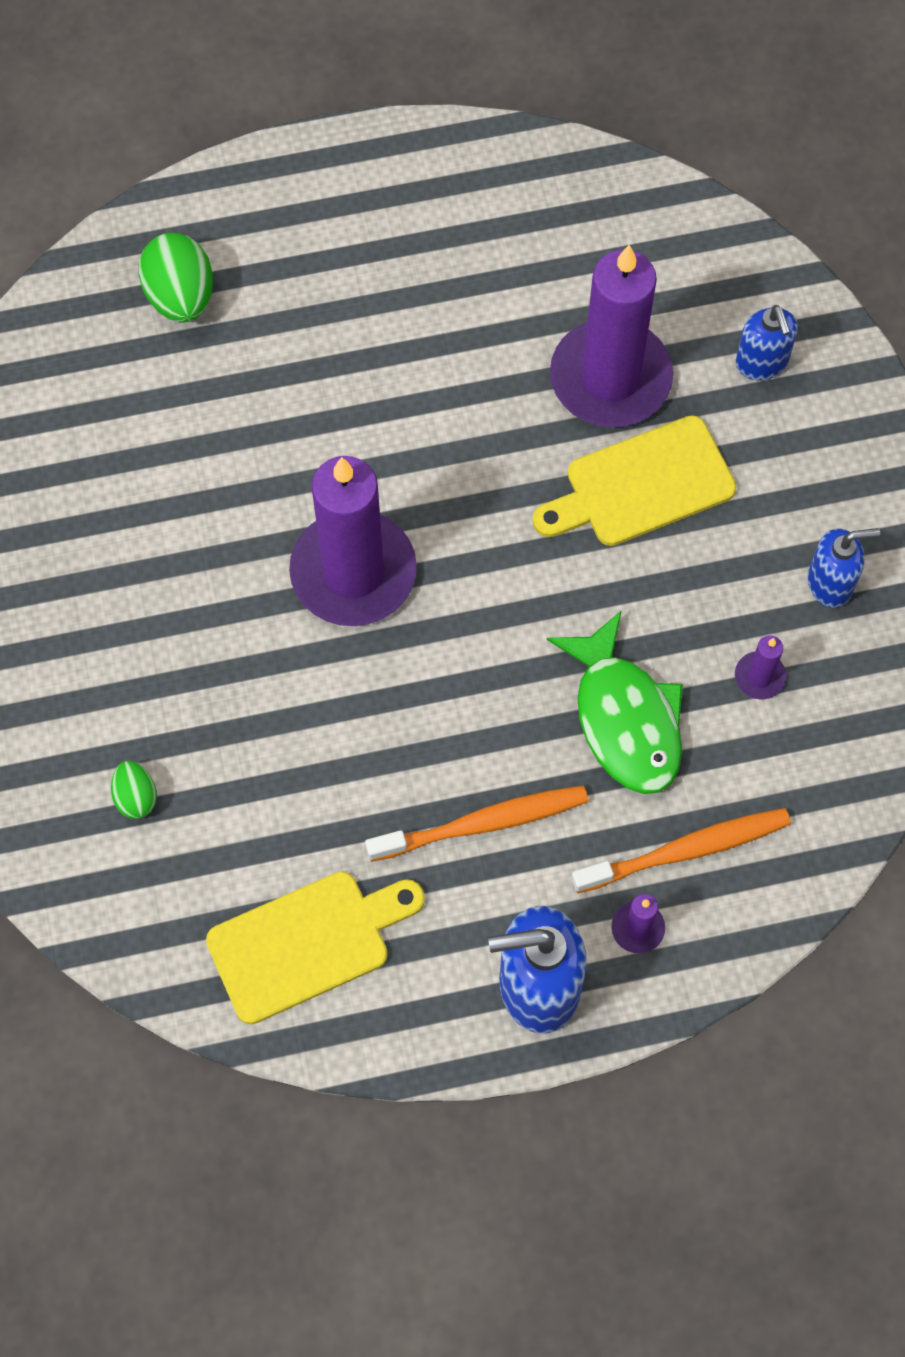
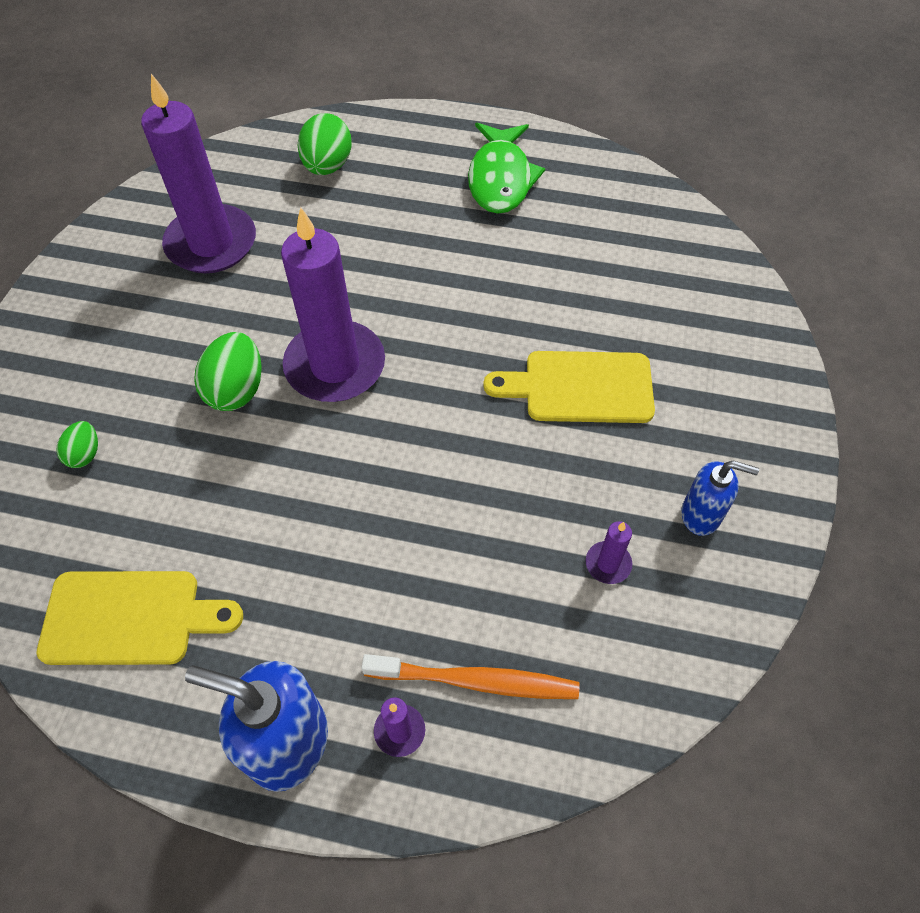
camera: 25 degrees right, 10 degrees down
orange toothbrush [365,785,589,862] -> none
green fish [547,610,683,794] -> green fish moved to [468,123,545,214]
purple candle [550,245,673,427] -> purple candle moved to [141,74,256,273]
blue soap dispenser [736,305,798,381] -> none
none -> green egg [194,332,262,411]

